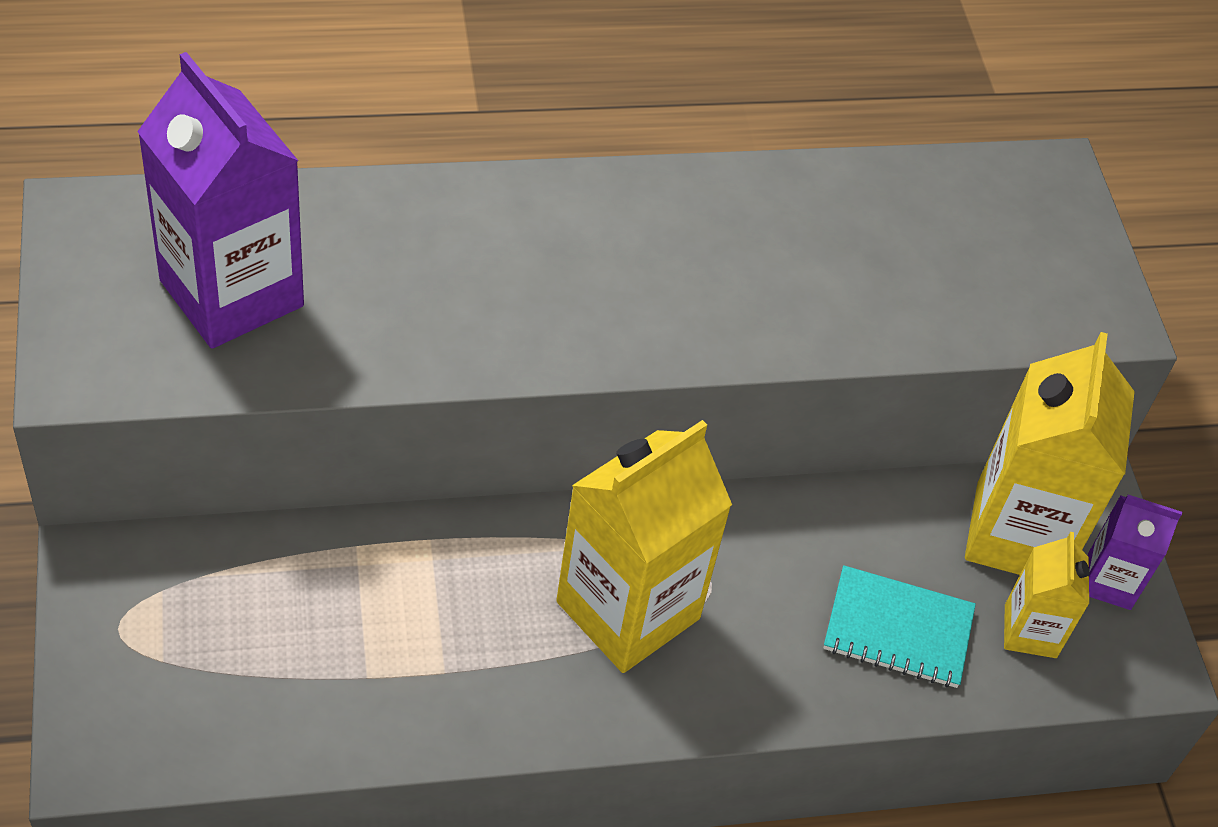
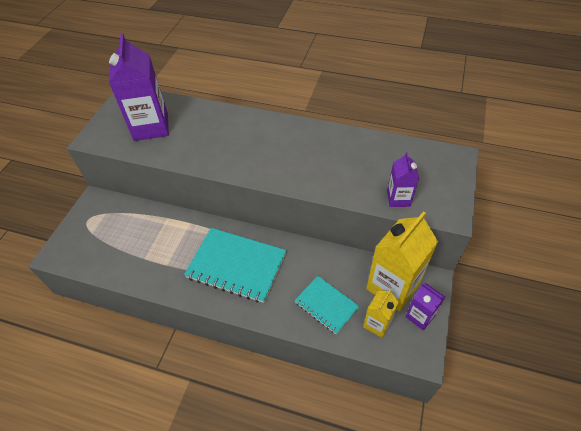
camera: 35 degrees right, 0 degrees up
yellow carton [556,420,732,673] -> turquoise notebook [184,228,286,303]
none -> purple carton [387,152,419,207]

